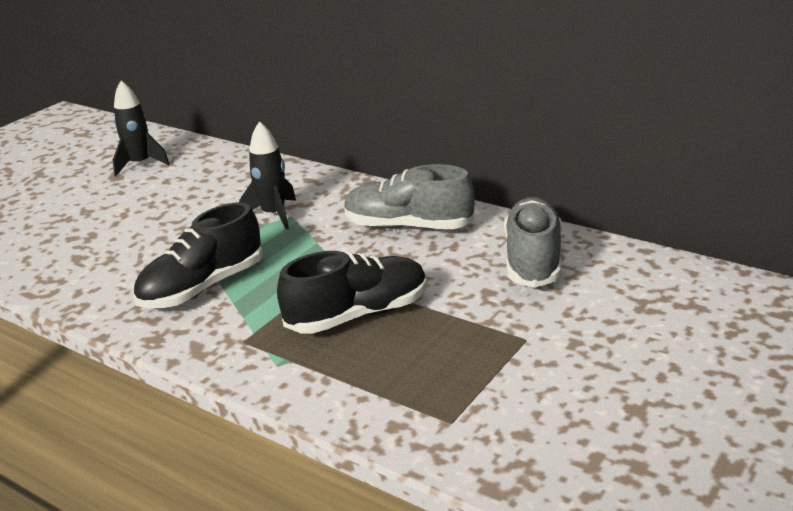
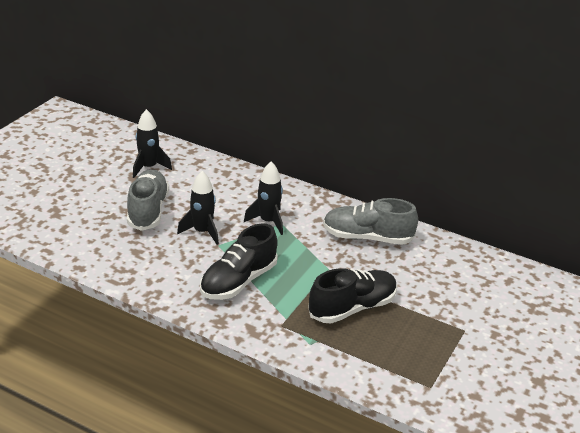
camera: 10 degrees left, 5 degrees up
grey shoe [504,197,562,288] -> grey shoe moved to [127,169,169,231]
none -> black rocket [177,171,219,245]

